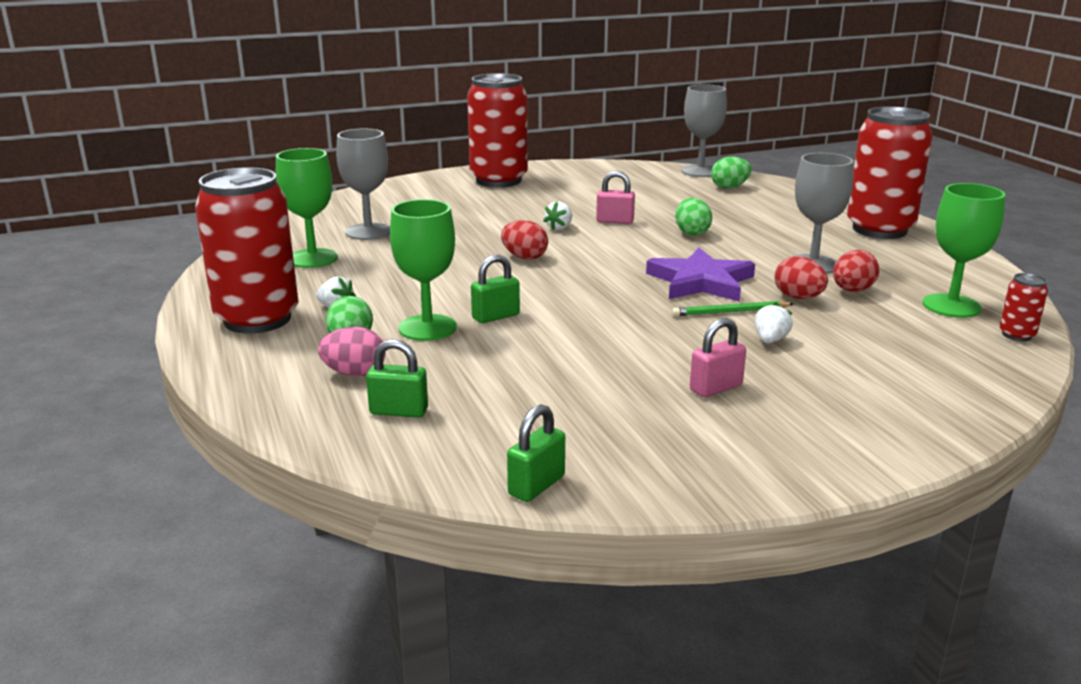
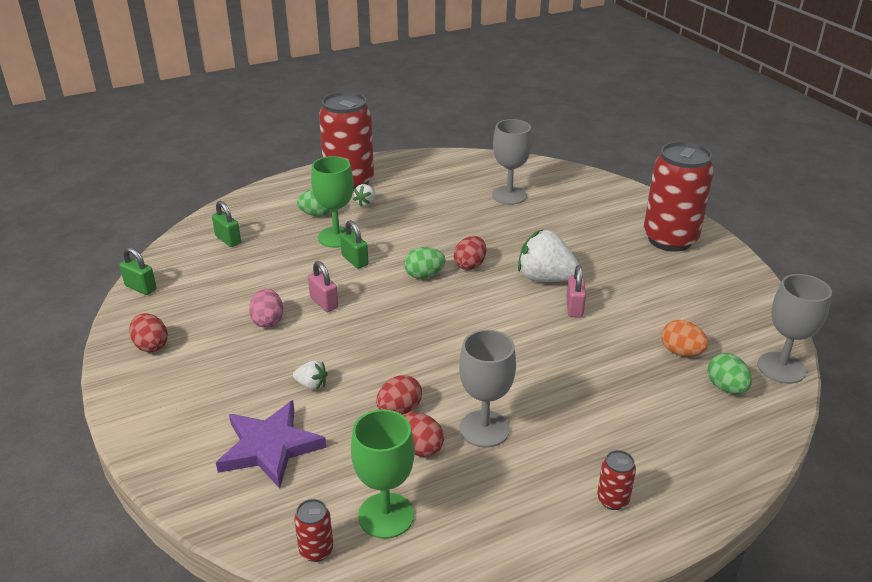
camera: 85 degrees right, 10 degrees up
green goblet [276,148,338,268] -> none
pink egg [318,327,386,376] -> pink egg moved to [249,289,283,328]
green padlock [366,339,428,418] -> green padlock turned 45 degrees counterclockwise [212,201,241,247]
white strawberry [543,202,572,230] -> white strawberry [518,230,579,282], size x2.08
purple star [646,248,755,302] -> purple star moved to [216,400,326,489]
green pencil [672,301,793,316] -> none
green egg [675,198,712,236] -> green egg moved to [404,247,445,279]
pink padlock [690,318,746,397] -> pink padlock moved to [308,261,338,312]
red can [847,106,933,239] -> red can [597,450,636,510], size x0.41
none -> red egg [129,313,168,352]
none -> orange egg [661,320,708,356]

